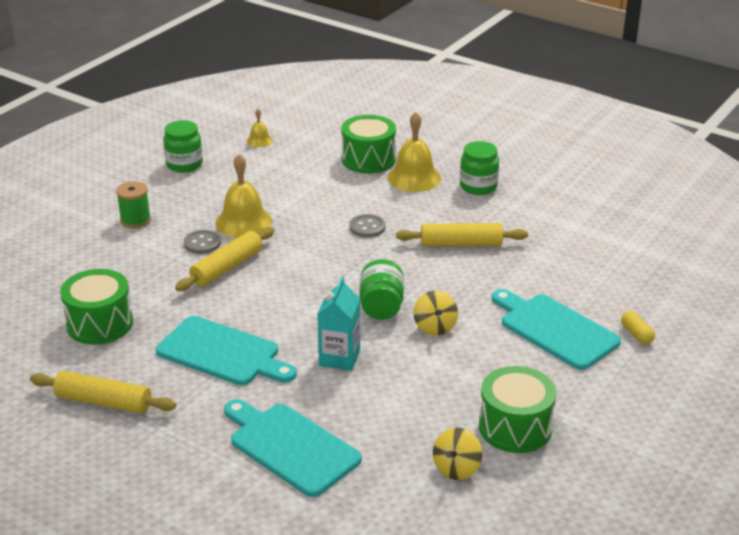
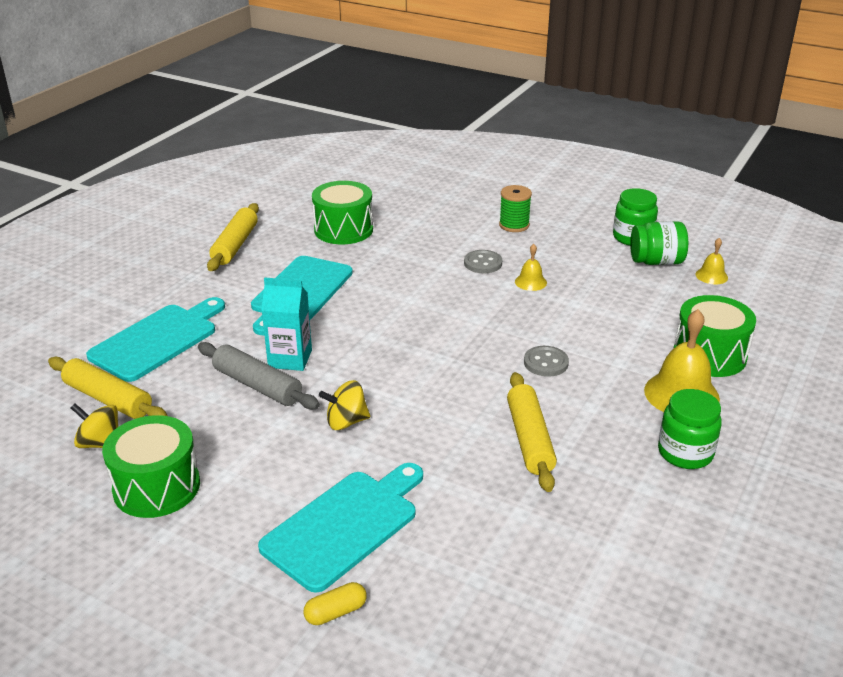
camera: 85 degrees right, 0 degrees up
yellow rolling pin [175,227,275,291] -> yellow rolling pin moved to [48,357,168,419]
yellow bell [215,154,272,238] -> yellow bell [515,244,547,291], size x0.51
green jar [359,259,404,320] -> green jar moved to [630,221,688,265]
none -> grey rolling pin [198,342,320,409]

